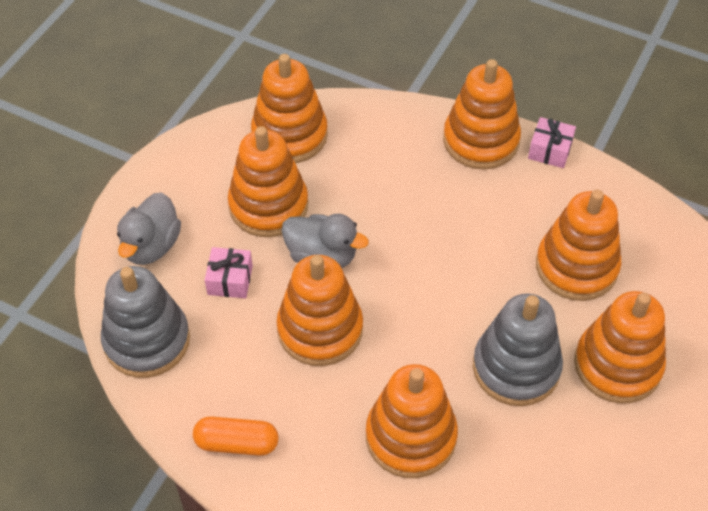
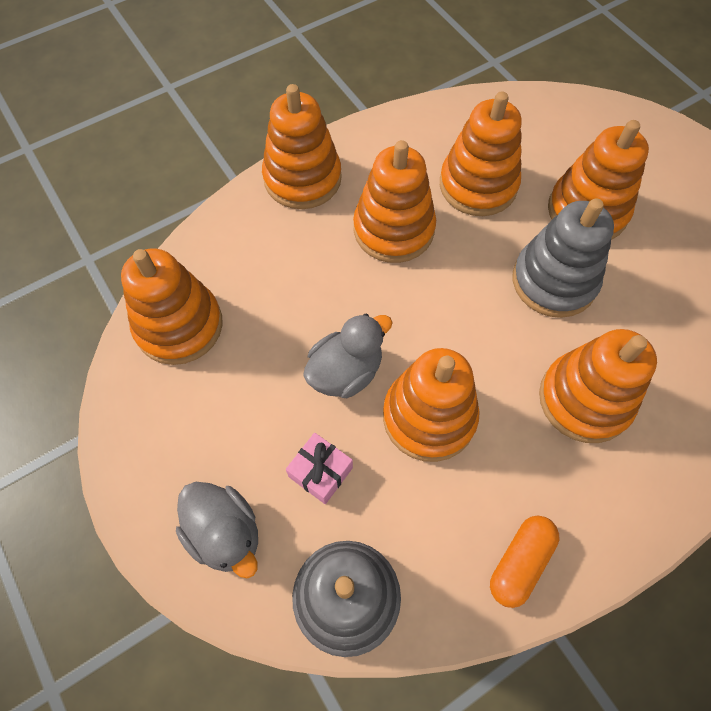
camera: 60 degrees left, 10 degrees up
orange stacking toy [228,126,308,237] -> orange stacking toy moved to [353,140,436,263]
pink gift [528,117,576,168] -> none

